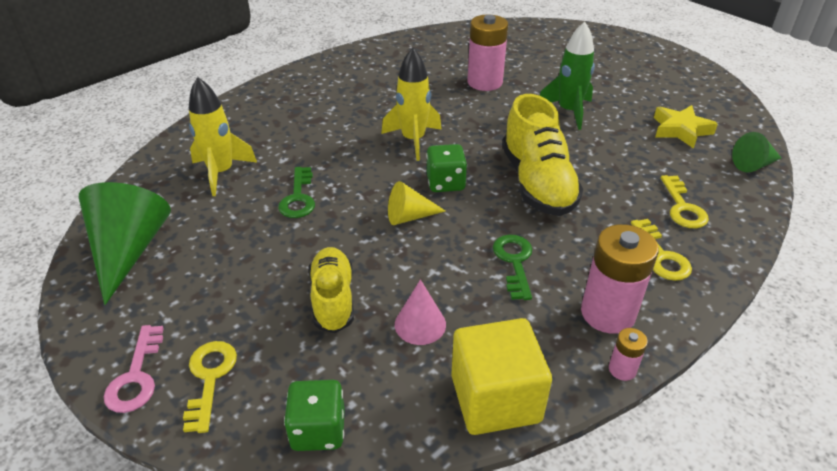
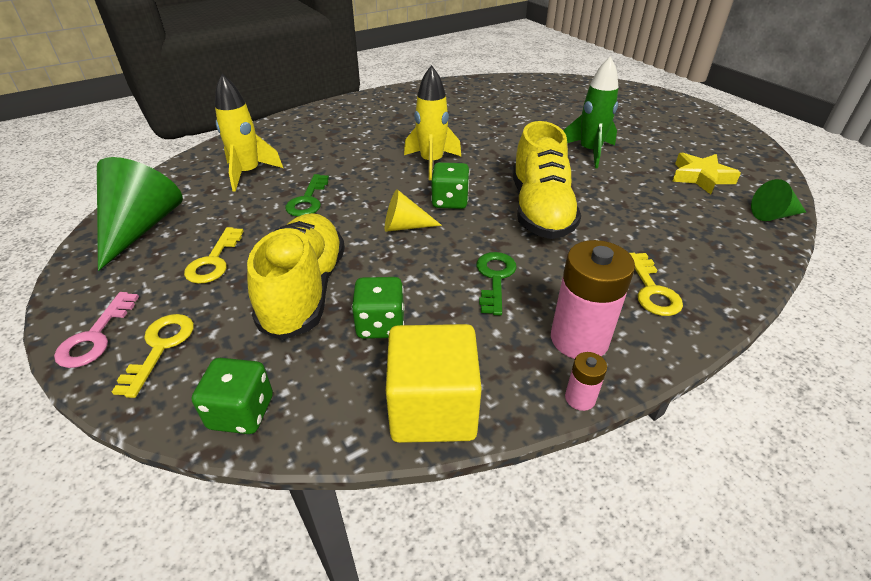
camera: 10 degrees right, 0 degrees up
yellow shoe [309,247,354,333] -> yellow shoe [247,213,345,340], size x1.56
pink cone [395,279,446,345] -> green dice [352,277,405,339]
pink battery [467,15,508,91] -> none
yellow key [661,175,709,228] -> yellow key moved to [184,227,244,284]

